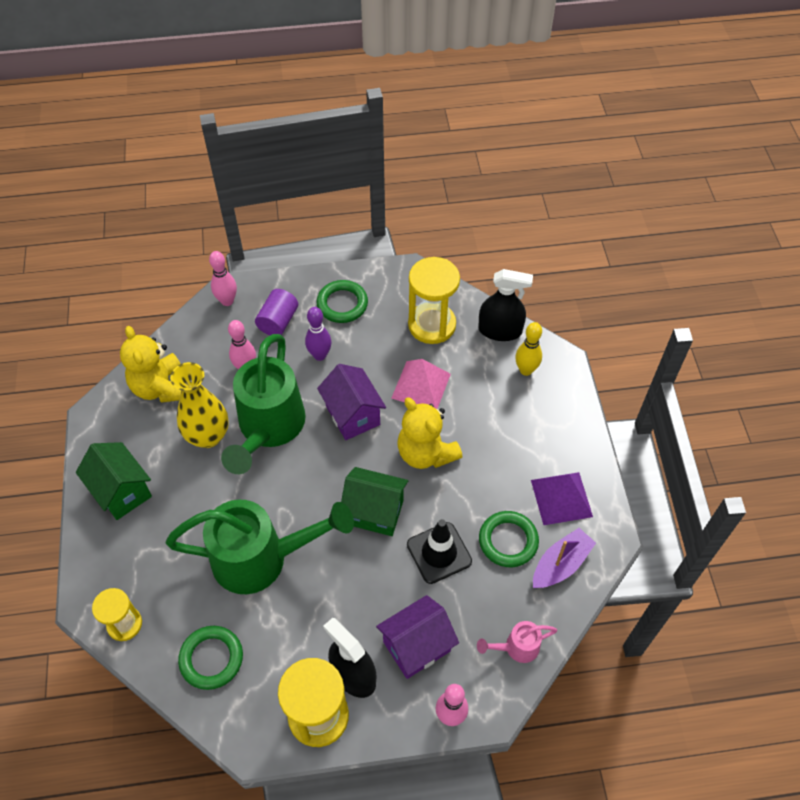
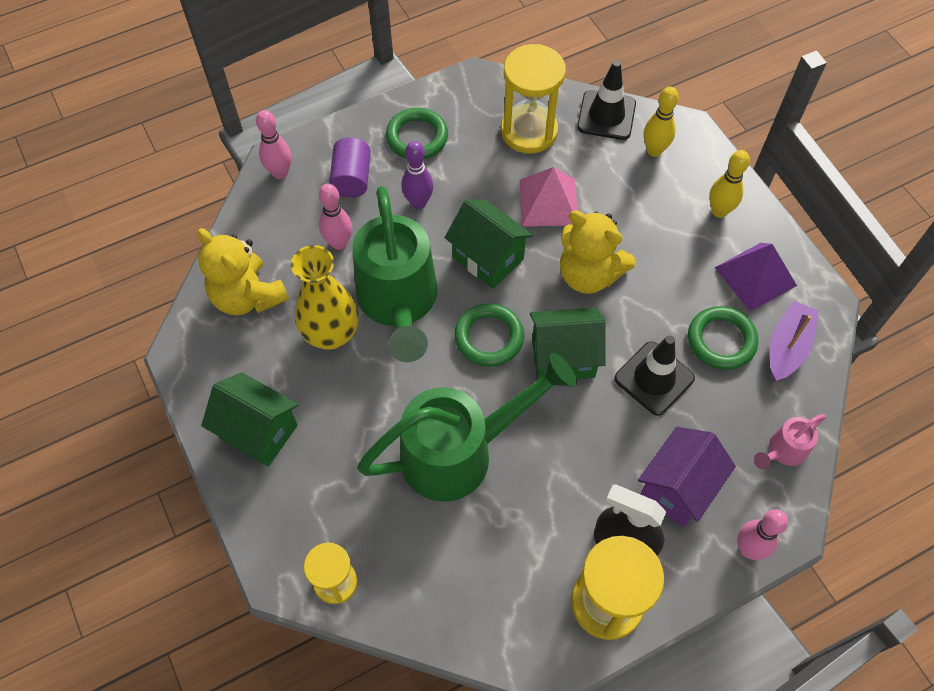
camera: 20 degrees left, 5 degrees up
green ring [178,626,243,690] -> green ring moved to [454,303,524,367]
purple house [317,364,386,440] -> green house [445,199,533,289]
black spray bottle [478,269,533,341] -> black traffic cone [577,60,636,140]
none -> yellow bowling pin [709,150,750,218]

